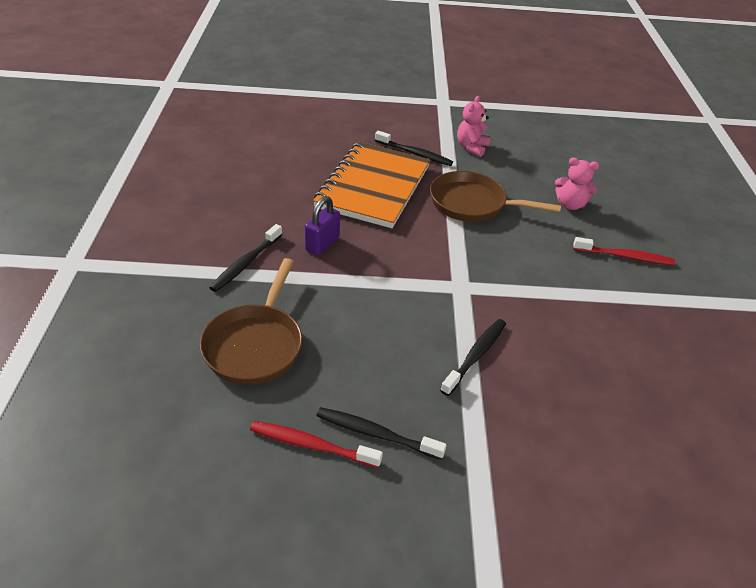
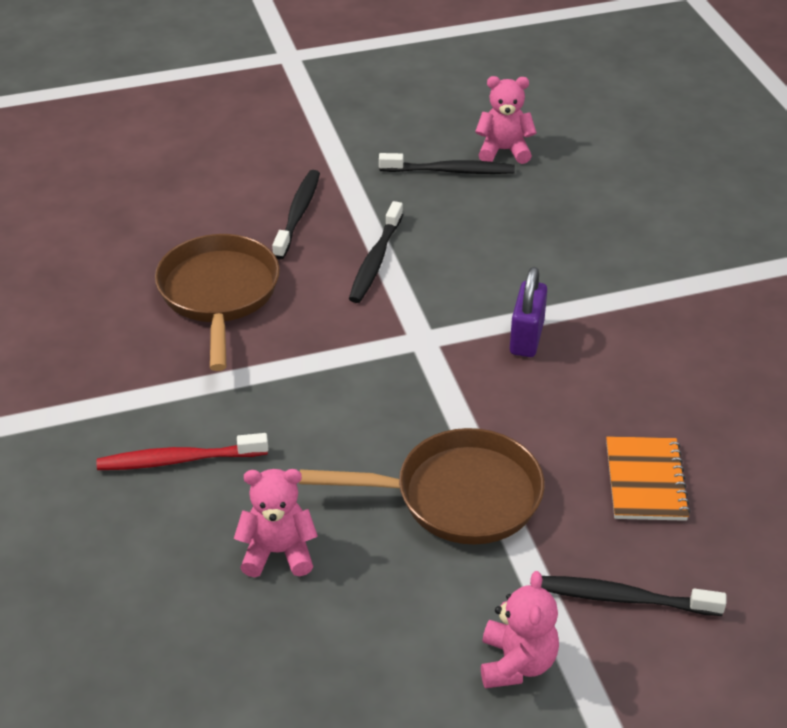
camera: 165 degrees right, 0 degrees up
brown pan [200,258,302,385] -> brown pan moved to [155,234,280,371]
black toothbrush [209,224,283,292] -> black toothbrush moved to [272,170,320,259]
red toothbrush [250,421,383,468] -> pink teddy bear [475,76,537,164]
purple padlock [305,196,340,256] -> purple padlock moved to [510,267,547,357]
orange notebook [313,142,430,228] -> orange notebook [606,436,691,521], size x0.47

